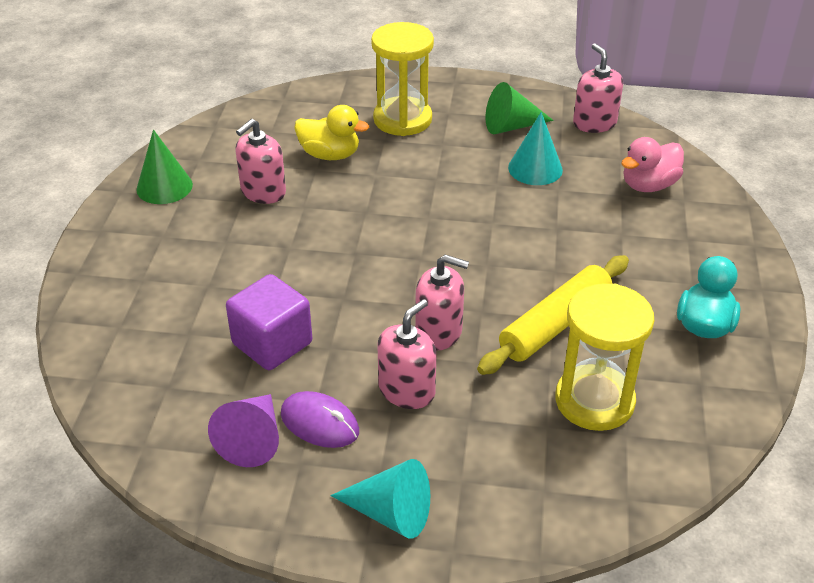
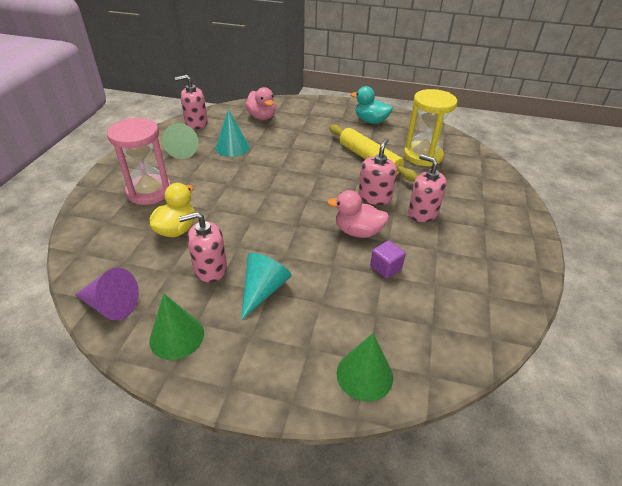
camera: 85 degrees left, 0 degrees up
purple cone [208,394,279,467] -> purple cone moved to [75,268,139,320]
purple cube [226,274,312,370] -> purple cube [370,240,406,279], size x0.57
pink soap dispenser [235,119,286,204] -> pink soap dispenser turned 120 degrees clockwise [179,212,227,283]
purple mouse [281,391,359,448] -> none
turquoise cone [330,459,430,539] -> turquoise cone moved to [241,253,292,320]
yellow hourglass [371,22,434,136] -> pink hourglass [107,118,171,205]
none -> pink duck [327,190,389,238]
none -> green cone [337,333,393,402]

